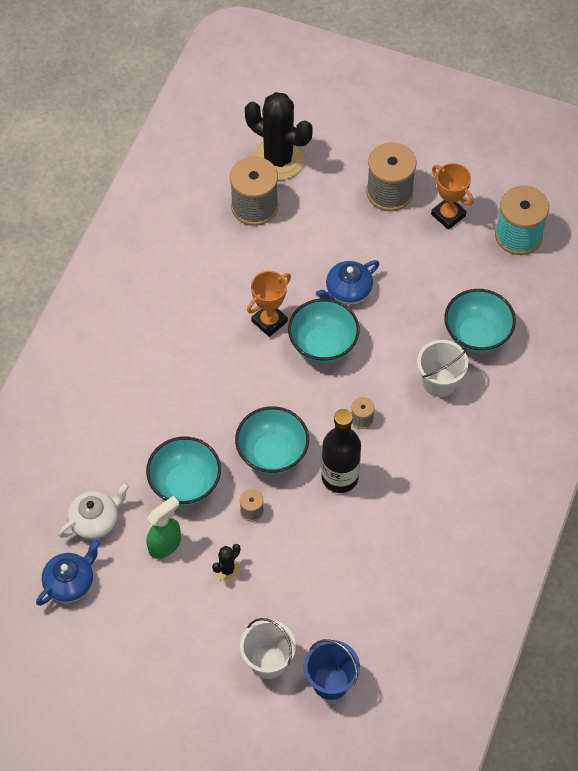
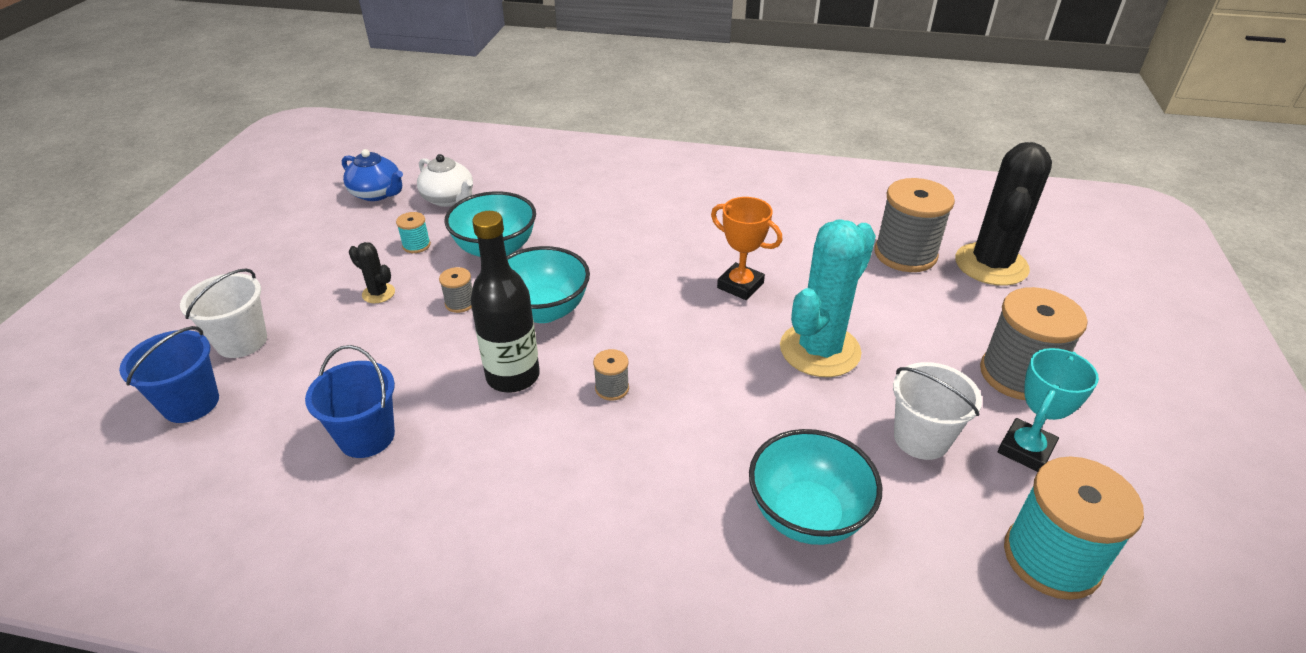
camera: 80 degrees right, 20 degrees down
green spray bottle [146,496,181,559] -> turquoise spool [396,212,431,253]
turquoise bowl [288,299,360,363] -> none
blue teapot [316,260,379,305] -> turquoise cactus [780,220,876,377]
white bucket [417,340,469,397] -> white bucket moved to [893,362,982,460]
orange trophy [431,163,474,230] -> turquoise trophy [998,348,1099,472]
none -> blue bucket [305,345,395,458]

